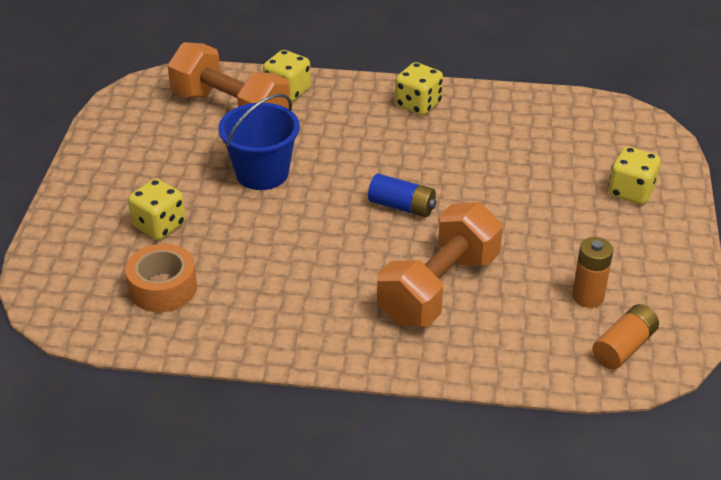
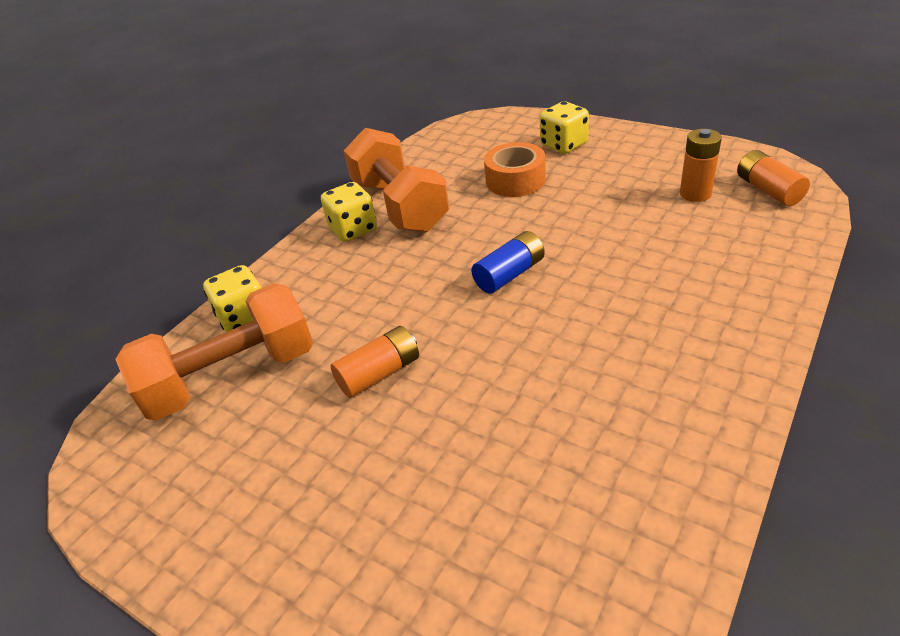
camera: 60 degrees left, 0 degrees up
orange tape [125,244,197,312] -> orange tape moved to [484,142,546,197]
yellow dice [128,179,186,240] -> none
blue bucket [219,94,300,190] -> orange battery [330,326,419,398]
orange dumbbell [377,202,503,326] -> orange dumbbell moved to [344,128,449,233]

